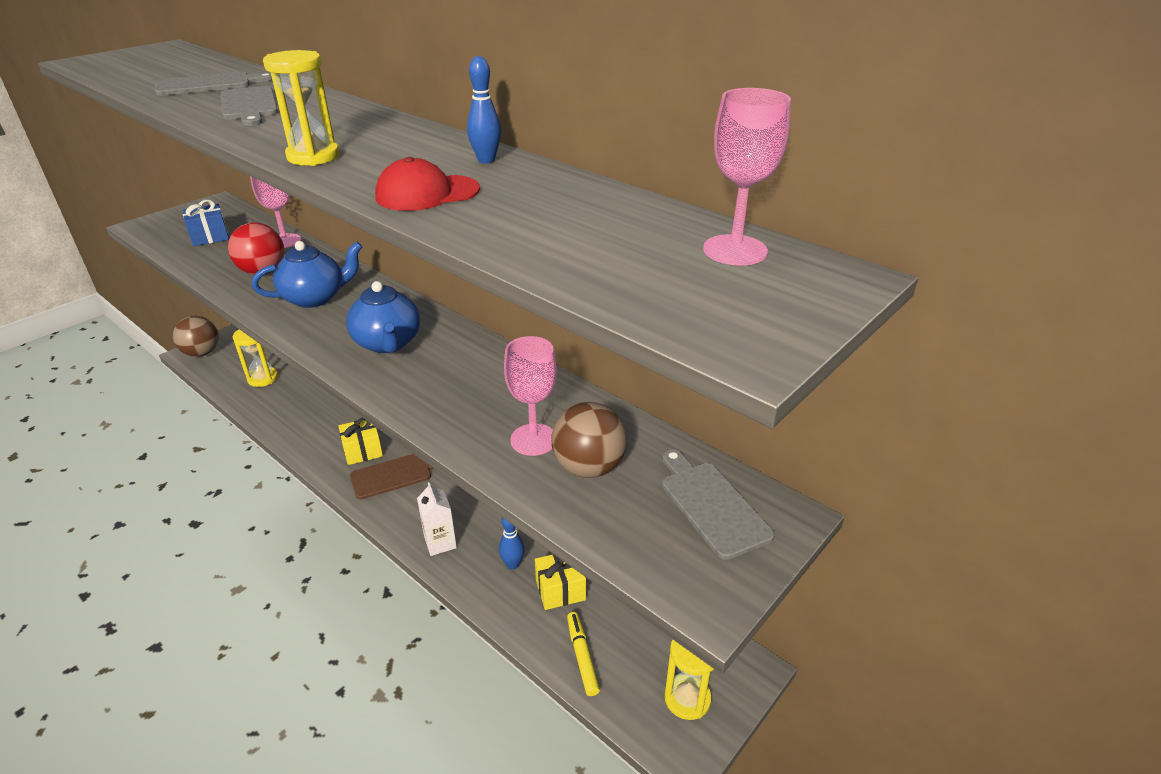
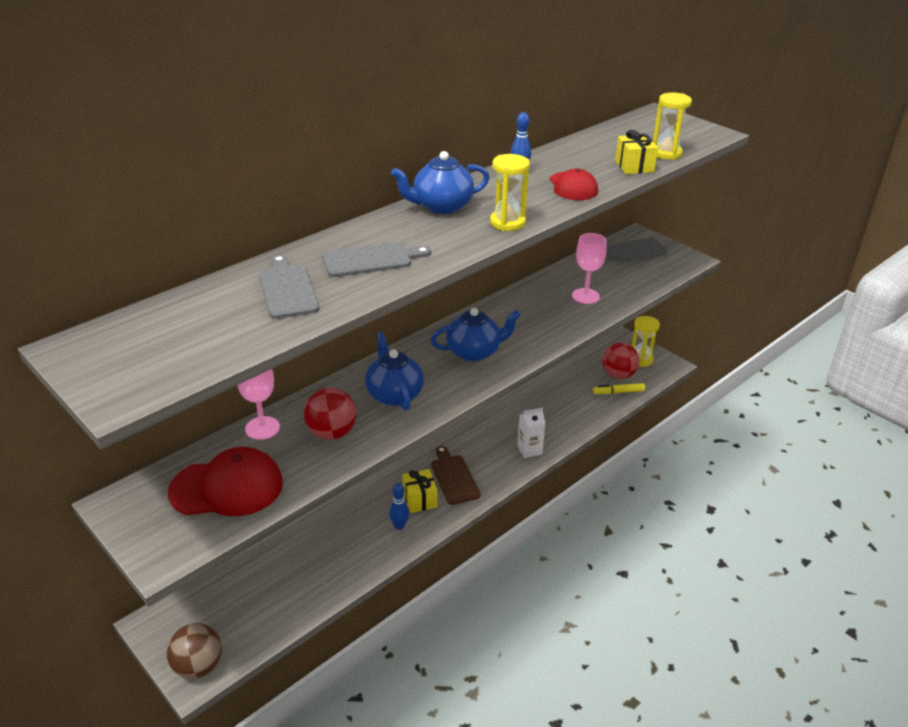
camera: 85 degrees left, 0 degrees up
blue gift [183,200,229,246] -> red cap [168,447,283,516]
yellow hourglass [232,329,278,387] -> yellow hourglass moved to [653,93,692,160]
blue bowling pin [499,518,524,570] -> blue bowling pin moved to [389,483,409,530]
yellow gift [535,554,586,610] -> yellow gift moved to [615,130,658,174]
brown ball [552,402,627,478] -> none
pink goblet [703,88,791,265] -> none
none -> blue teapot [391,151,490,214]
none -> red ball [602,343,640,379]

